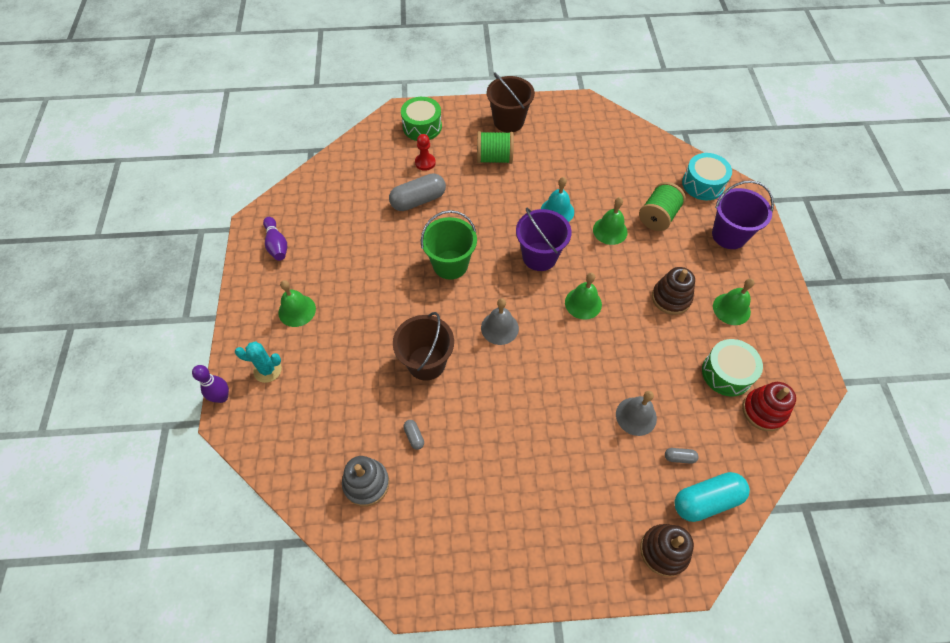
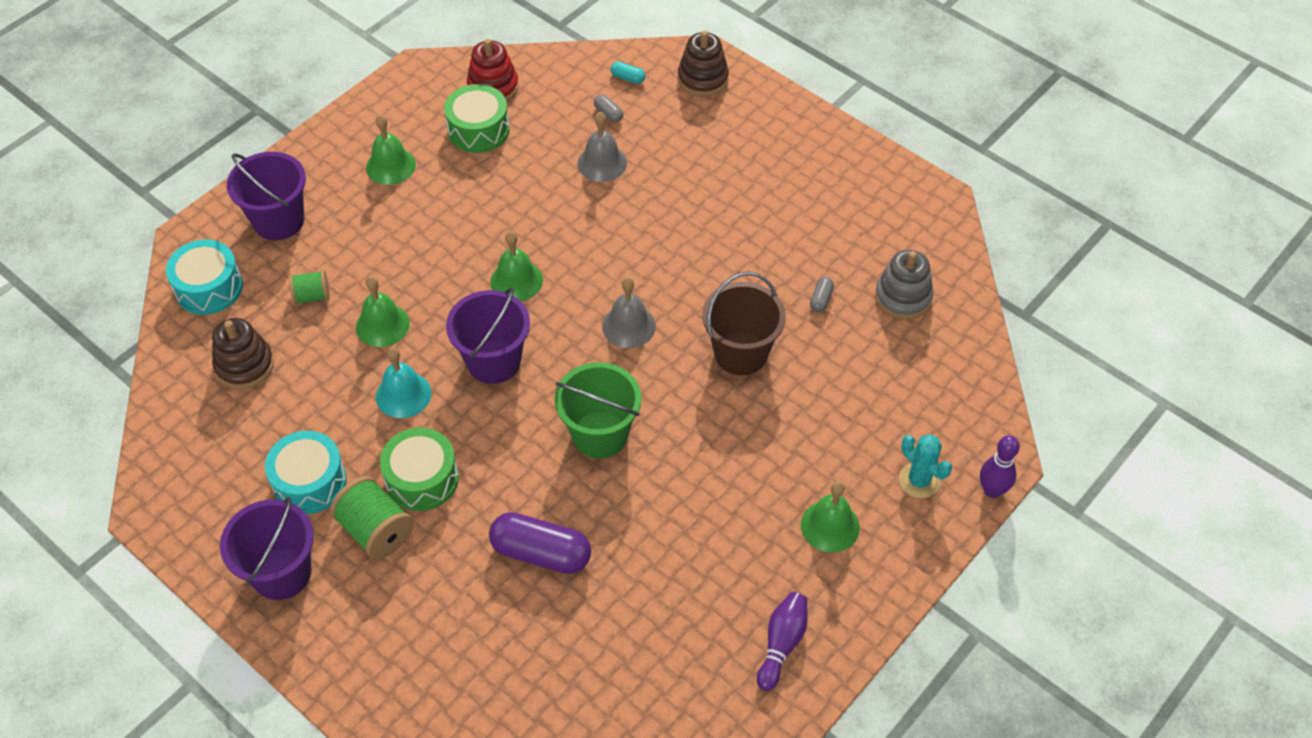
camera: 135 degrees left, 5 degrees down
grey capsule [389,173,446,211] -> purple capsule [489,512,591,574]
green drum [401,97,442,141] -> green drum moved to [380,428,459,511]
red pawn [415,134,436,171] -> none
brown bucket [487,72,535,133] -> purple bucket [220,497,314,600]
green spool [639,182,686,231] -> green spool [289,270,330,305], size x0.60
brown stacking toy [652,267,695,315] -> brown stacking toy moved to [212,318,274,389]
turquoise capsule [675,472,750,522] -> turquoise capsule [611,62,645,84], size x0.44
none -> turquoise drum [265,431,347,514]

